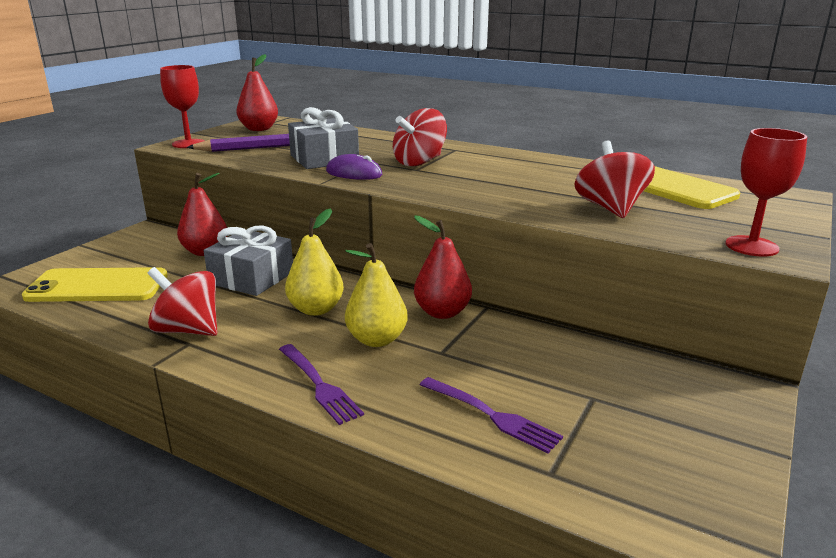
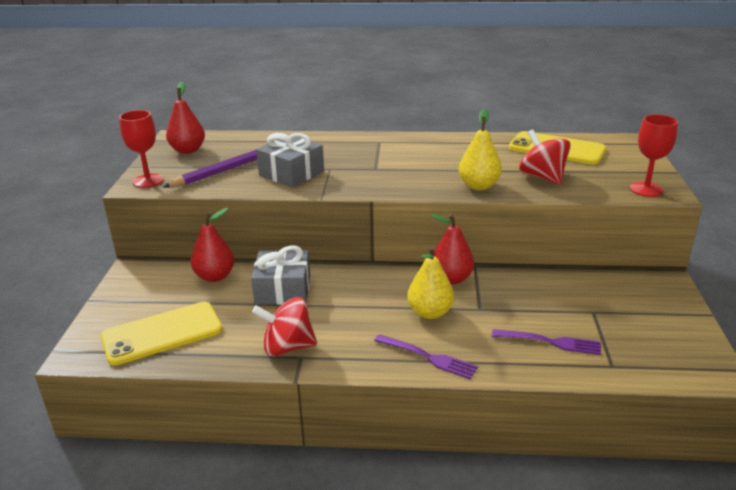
camera: 25 degrees left, 5 degrees up
yellow pear [285,208,344,316] -> yellow pear moved to [459,109,502,190]
purple mouse [326,154,383,180] -> none
red spinning top [393,108,447,166] -> none

